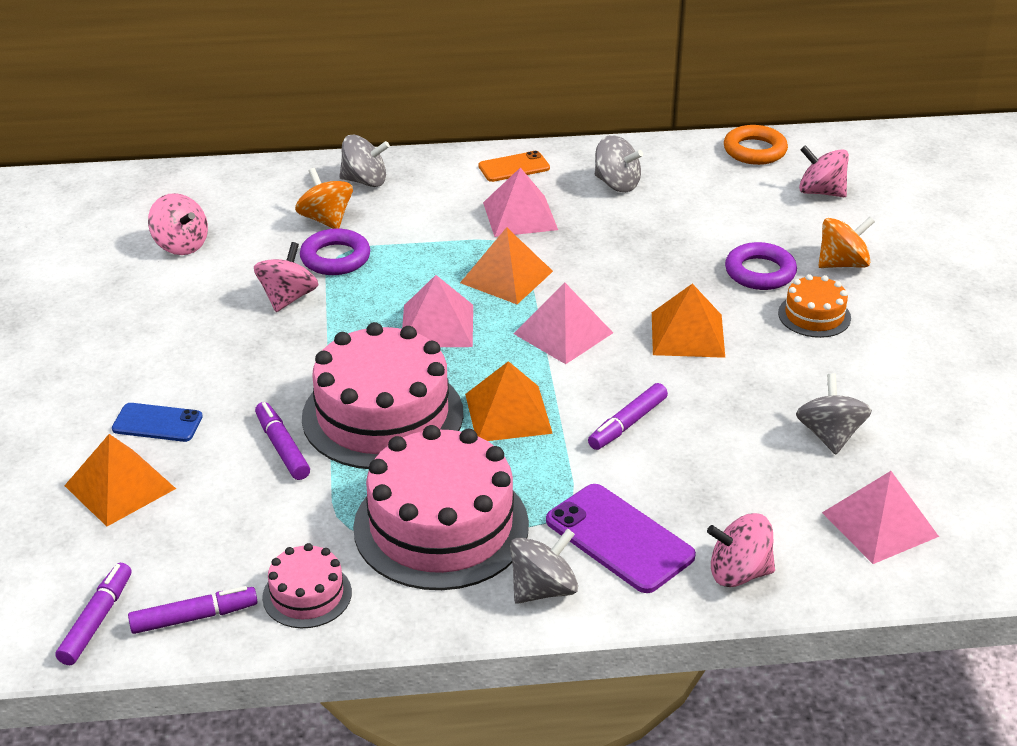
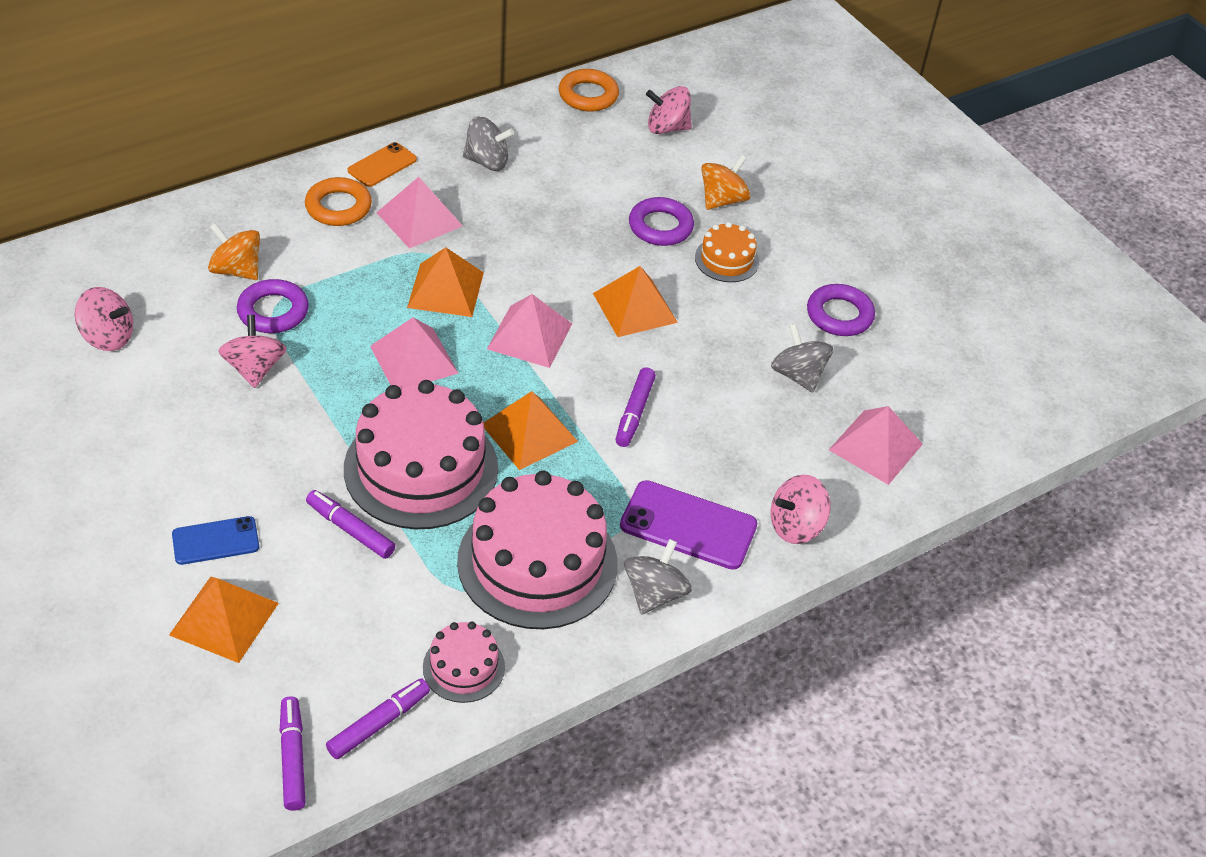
camera: 30 degrees left, 10 degrees up
grey spinning top [339,135,390,187] -> none
none -> orange ring [305,177,372,226]
none -> purple ring [807,284,875,336]

